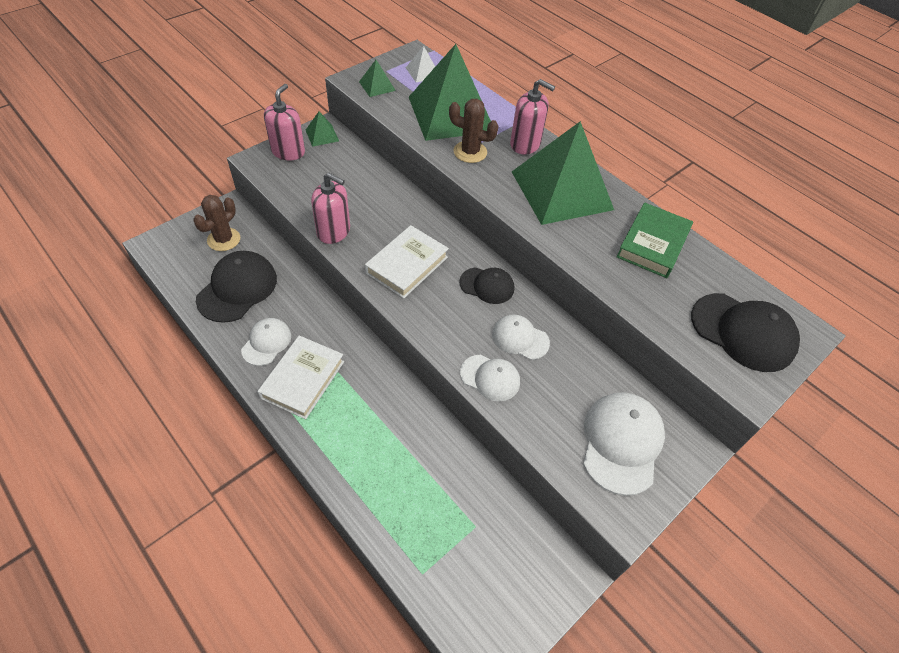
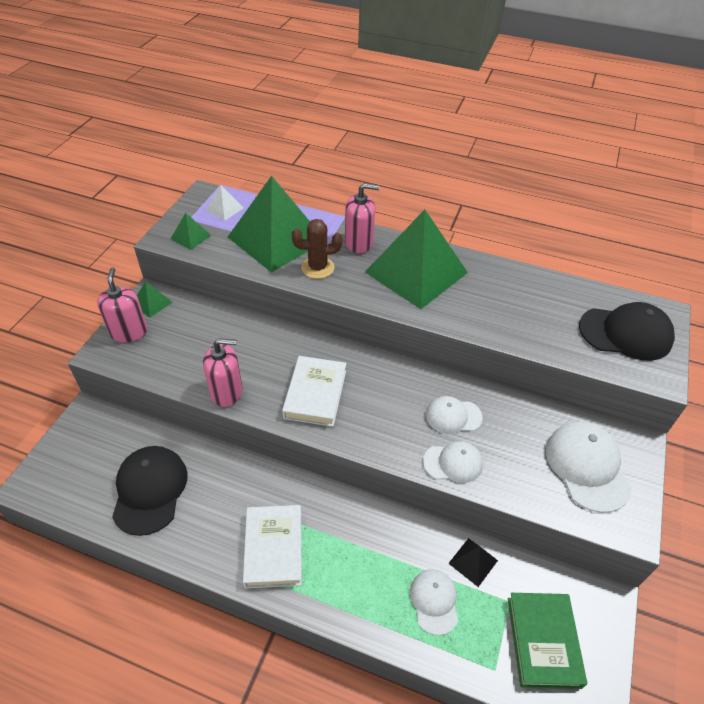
camera: 25 degrees left, 5 degrees down
brown cactus [193,195,240,251] -> none
white cap [241,318,291,366] -> white cap moved to [410,569,458,635]
black cap [459,267,514,304] -> none
green book [616,202,693,278] -> green book moved to [508,593,587,689]
none -> black pyramid [448,538,498,587]

